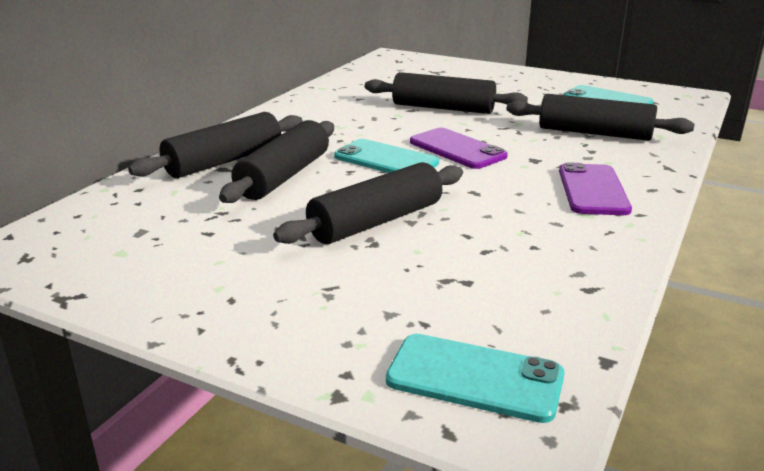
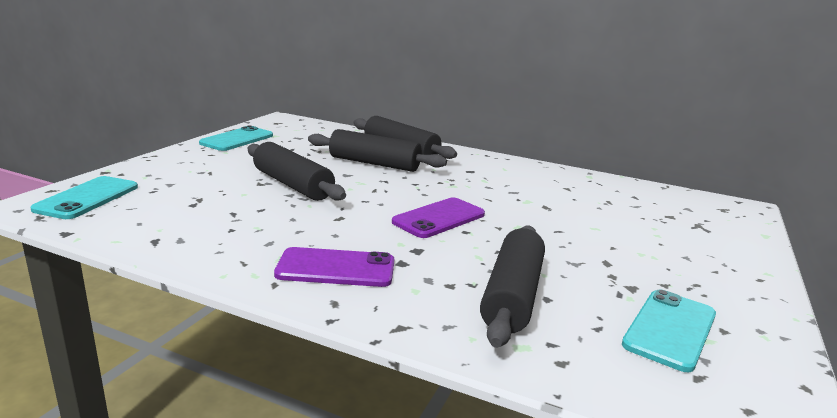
camera: 85 degrees right, 5 degrees down
turquoise phone [334,139,439,173] -> turquoise phone moved to [199,126,273,151]
black rolling pin [365,72,528,114] -> none

